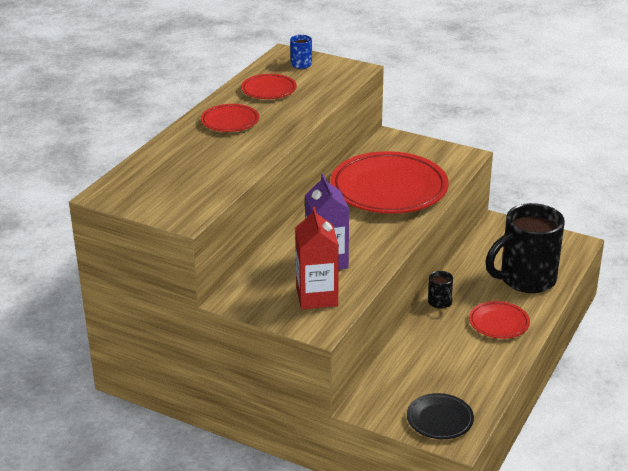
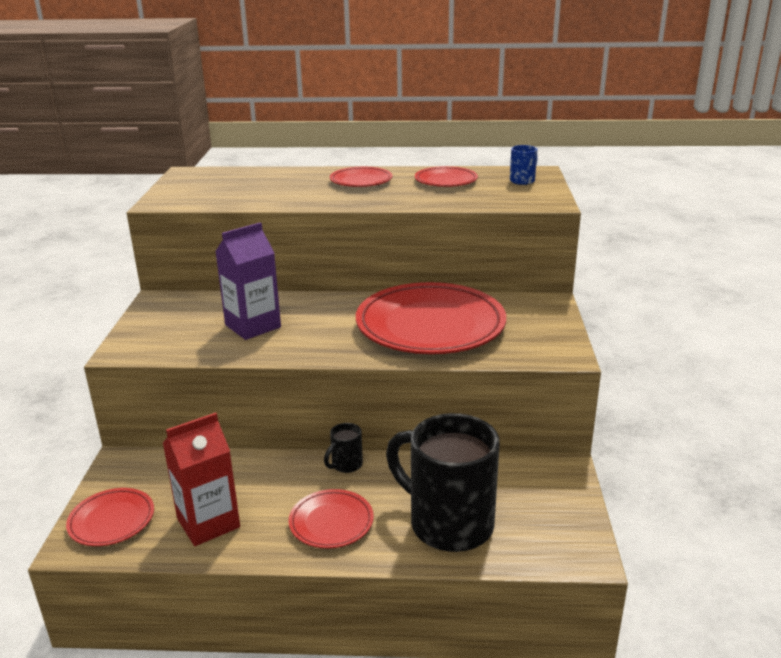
camera: 65 degrees right, 5 degrees down
red carton [295,207,339,309] -> red carton moved to [163,413,240,546]
black plate [407,393,474,439] -> red plate [66,488,154,546]

